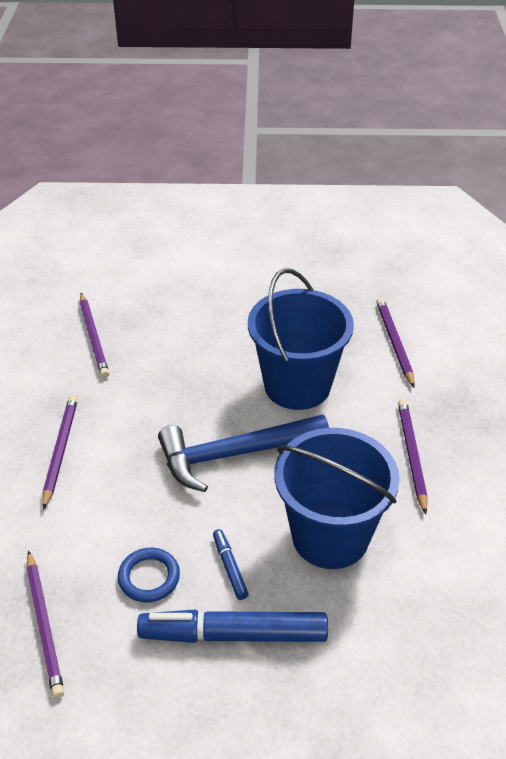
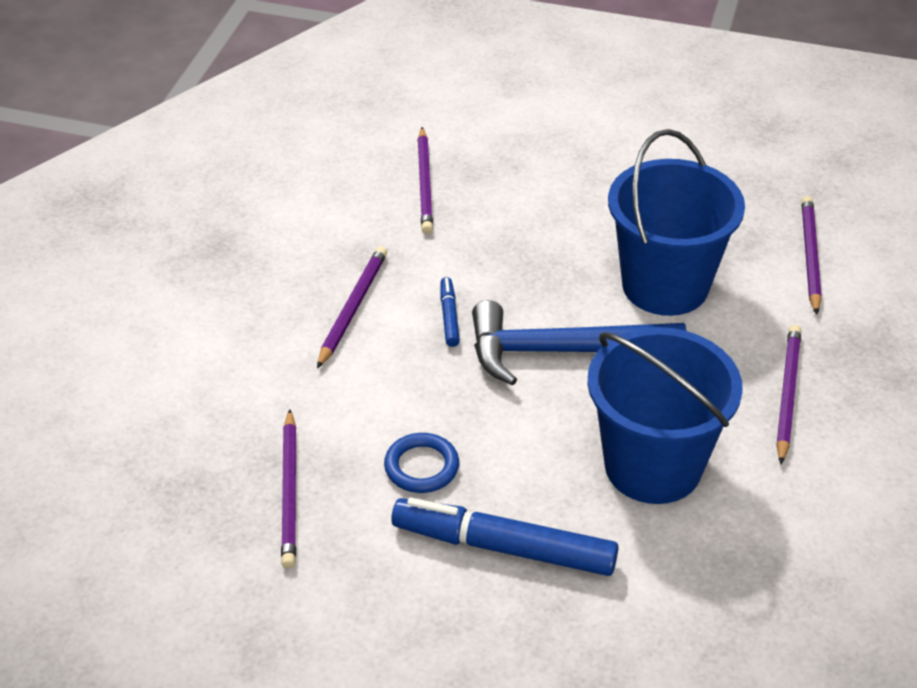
camera: 15 degrees right, 0 degrees up
blue marker [213,529,249,600] -> blue marker moved to [440,277,460,347]

